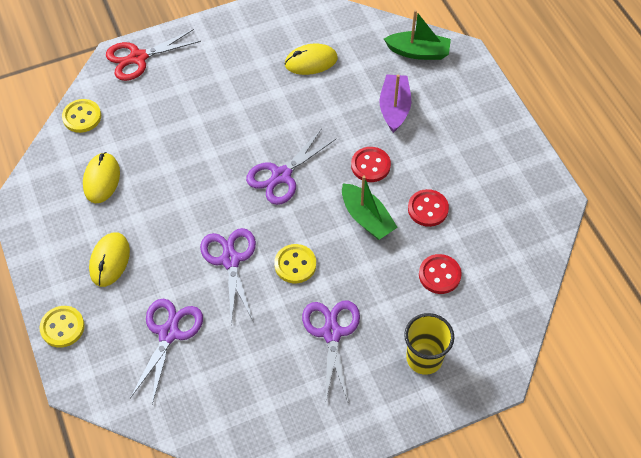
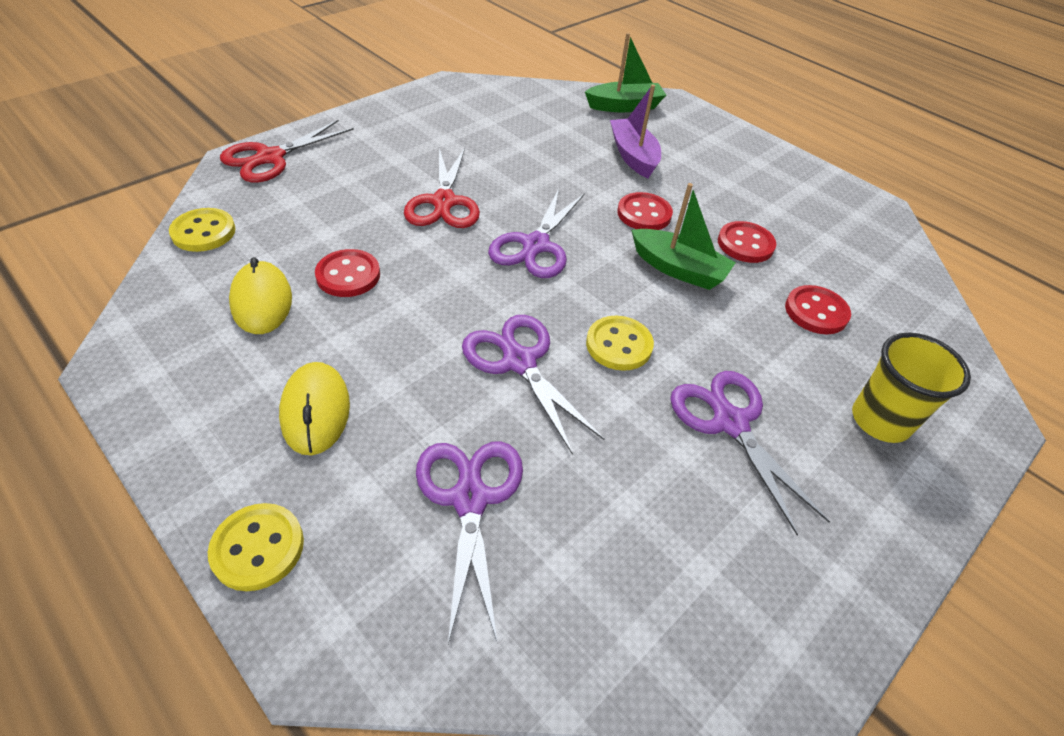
camera: 25 degrees left, 10 degrees down
yellow mouse [284,44,338,75] -> none
none -> red button [315,249,380,297]
none -> red scissors [404,148,480,228]

